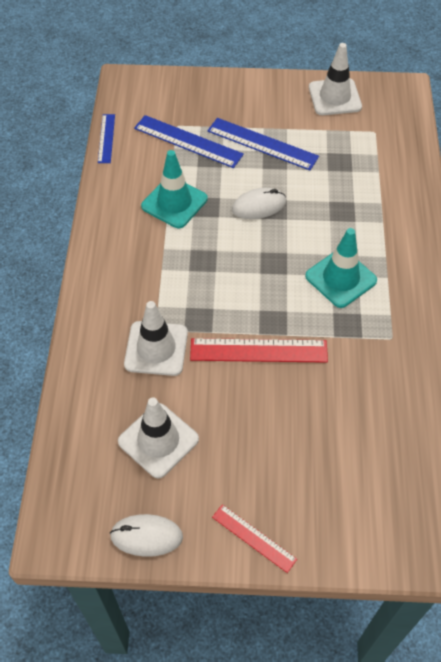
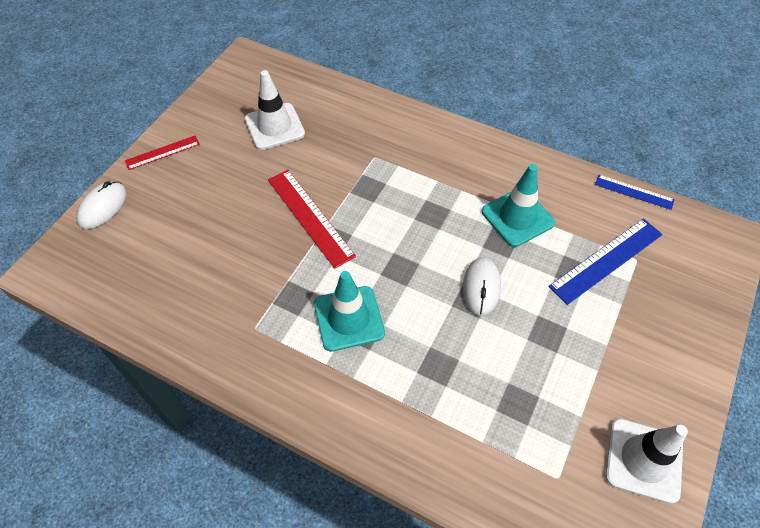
camera: 115 degrees right, 0 degrees up
white mouse [110,514,183,557] -> white mouse moved to [76,181,127,229]
white traffic cone [124,301,188,376] -> none
red ruler [190,338,328,363] -> red ruler turned 60 degrees counterclockwise [268,170,356,269]
blue ruler [207,118,319,170] -> none

